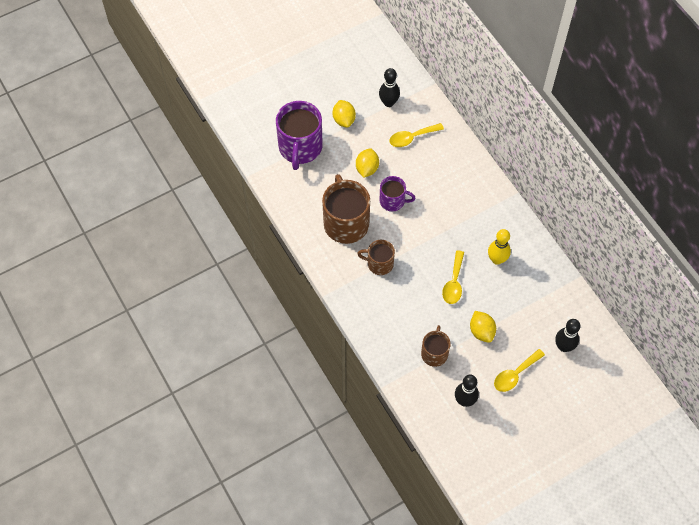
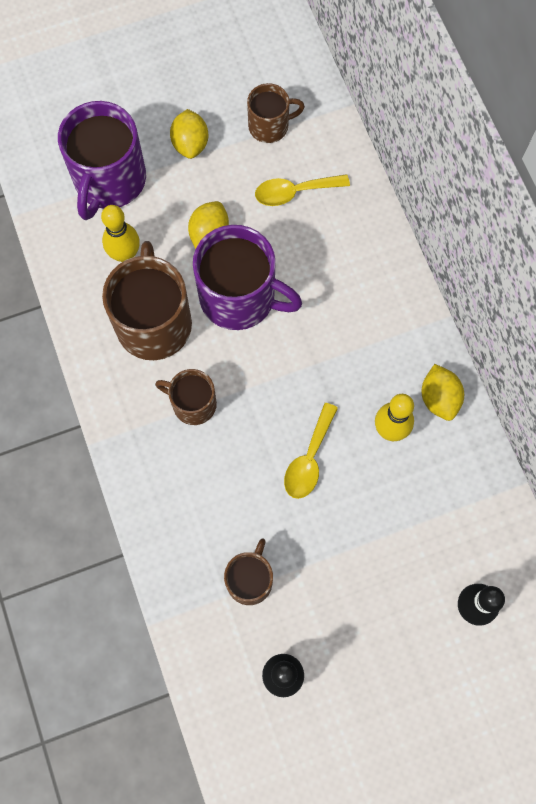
camera: 10 degrees right, 10 degrees up
black bowling pin [379,68,400,107] -> brown mug [247,83,305,143]
purple mug [379,176,415,211] -> purple mug [193,225,302,330], size x1.78
yellow lemon [470,311,496,343] -> yellow lemon moved to [422,364,464,421]
yellow spoon [494,349,545,392] -> none
none -> yellow bowling pin [101,205,140,262]

